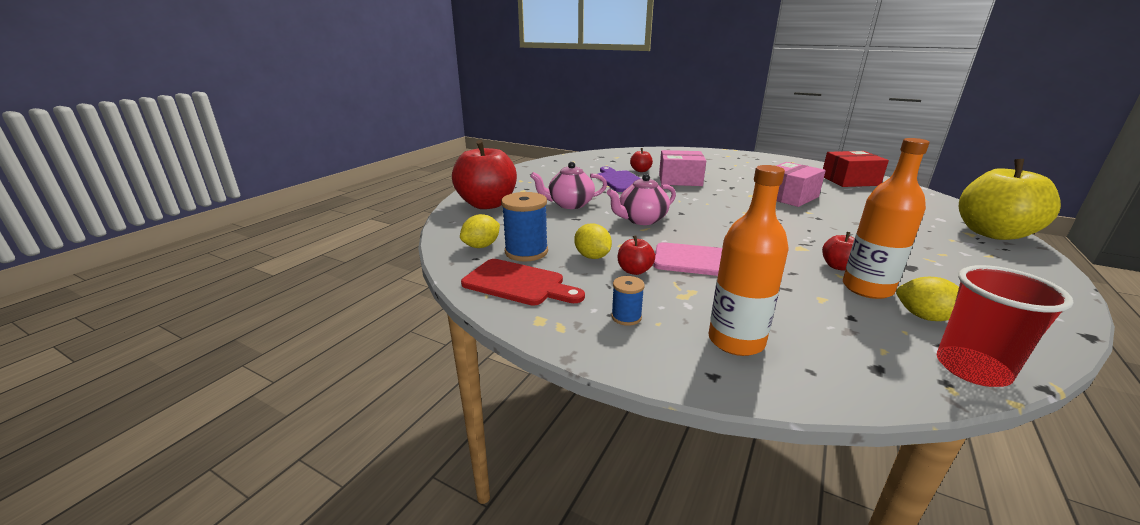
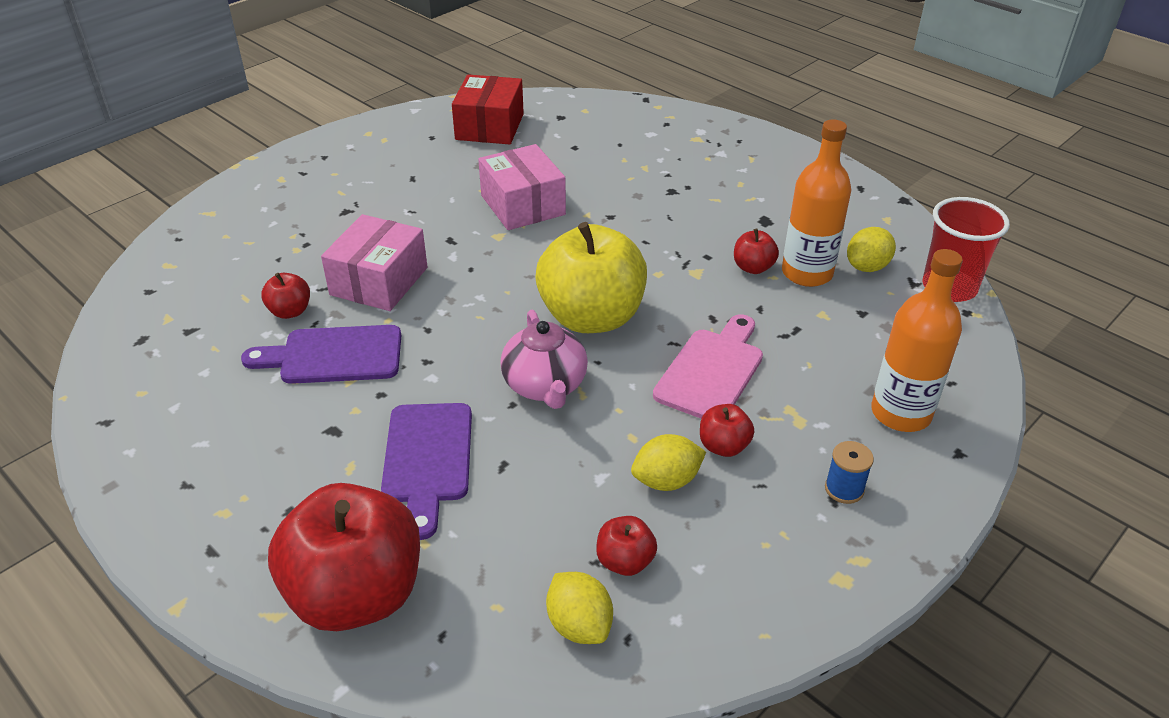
camera: 75 degrees left, 15 degrees up
red cutting board [461,259,585,306] -> none
blue spool [501,192,548,261] -> red apple [596,516,657,576]
pink teapot [530,162,607,209] -> purple cutting board [381,403,472,540]
yellow apple [959,159,1061,240] -> yellow apple moved to [535,222,647,333]

